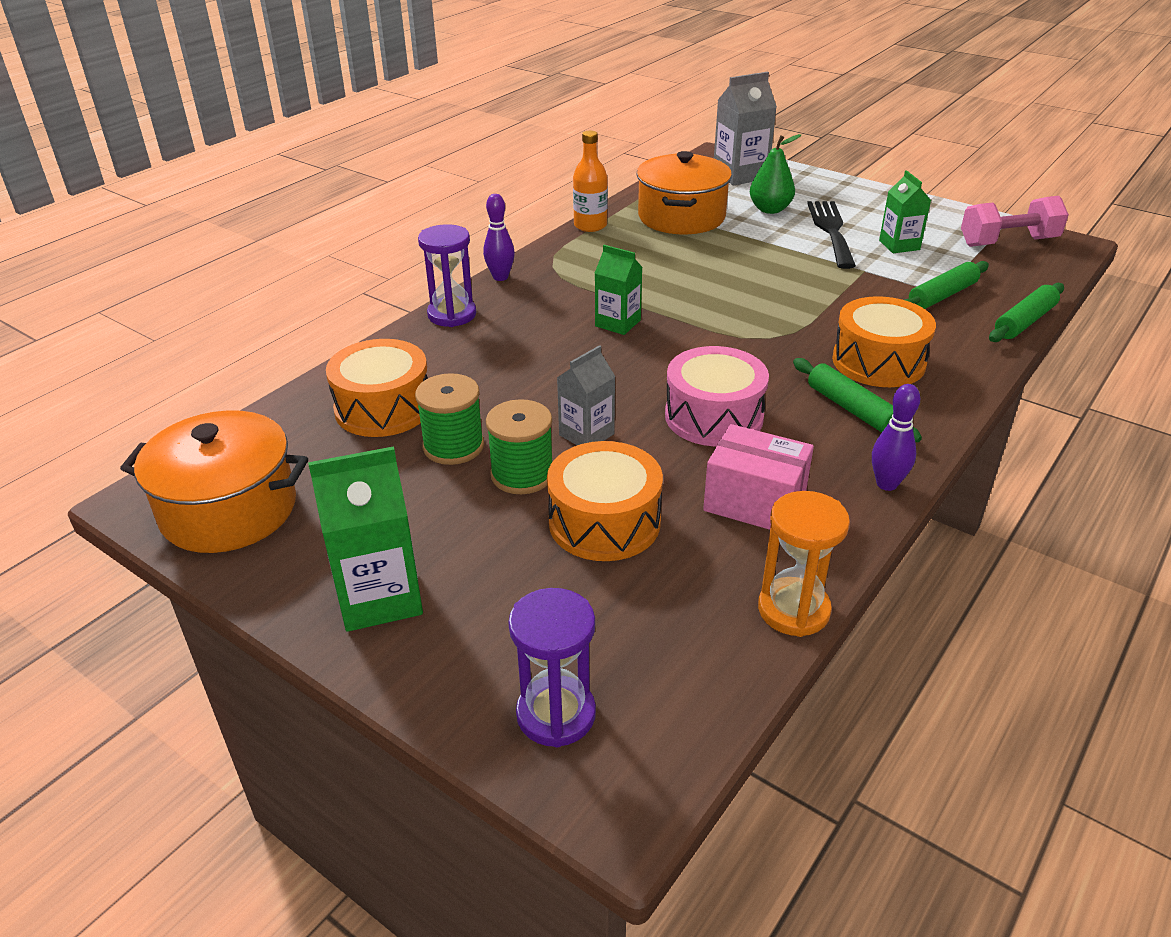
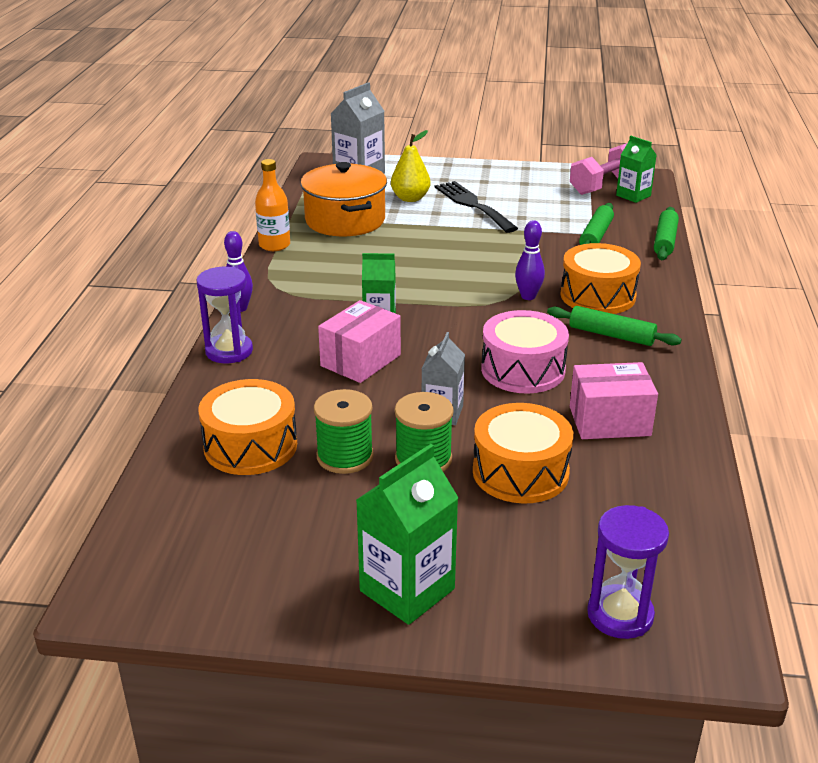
camera: 30 degrees left, 5 degrees down
orange pot [120,410,308,553] -> none
green pear [750,134,801,214] -> yellow pear [391,130,430,202]
orange hourglass [758,491,850,637] -> none
purple bowling pin [872,384,920,491] -> purple bowling pin moved to [515,220,545,300]
green carton [879,170,931,253] -> green carton moved to [616,136,656,203]
none -> pink box [318,300,401,383]

